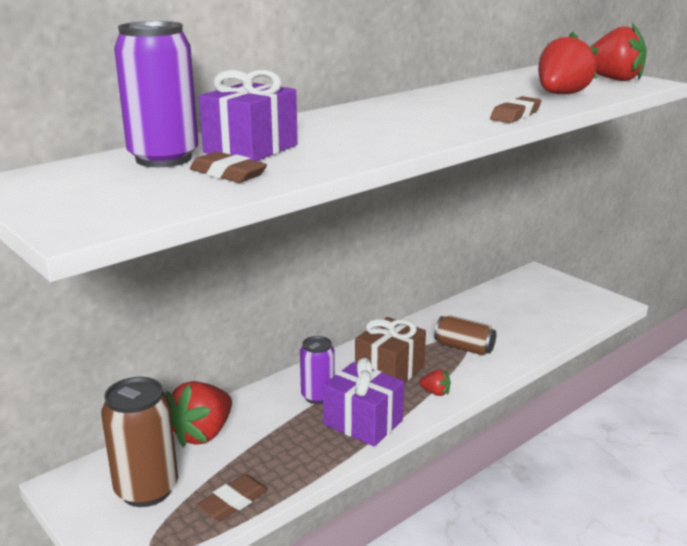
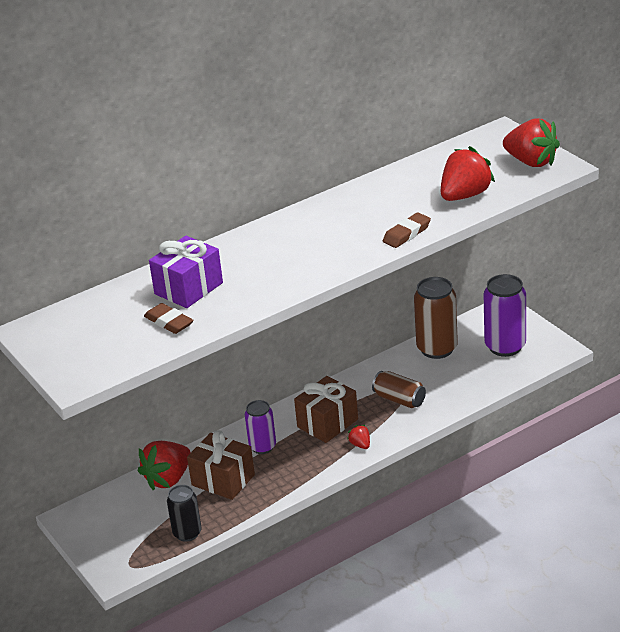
camera: 10 degrees right, 10 degrees up
brown can [101,377,178,507] -> brown can moved to [414,277,458,359]
purple can [114,21,198,167] -> purple can moved to [484,274,526,357]
brown eraser [196,474,268,521] -> black can [167,485,202,542]
purple gift [323,358,404,447] -> none
red strawberry [420,369,451,396] -> red strawberry turned 150 degrees counterclockwise [347,425,370,449]
none -> brown gift [187,430,255,500]

